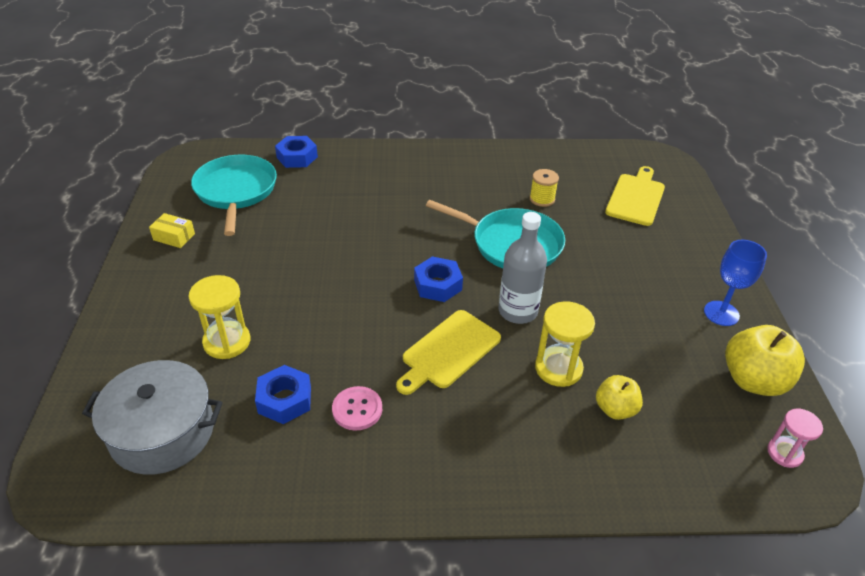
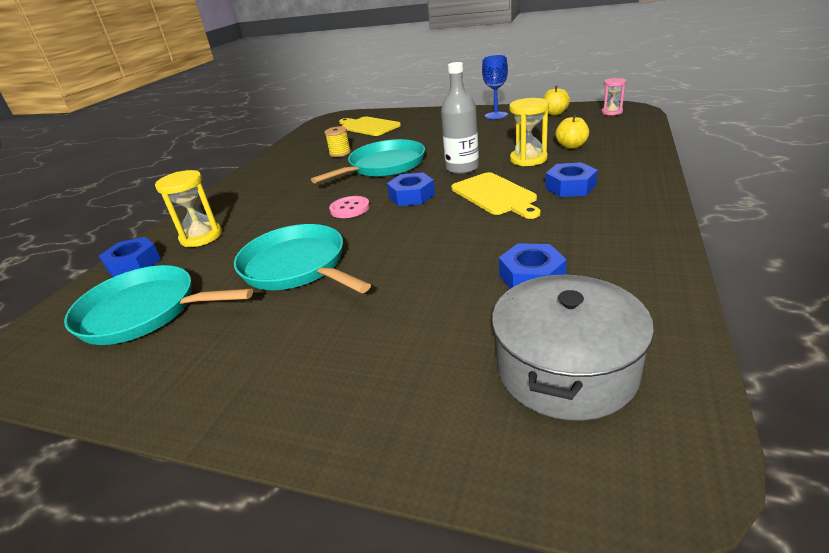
camera: 65 degrees left, 10 degrees down
yellow box [149,213,195,248] -> none
yellow hourglass [189,275,251,359] -> yellow hourglass moved to [155,170,222,247]
pink button [332,386,382,431] -> pink button moved to [329,196,370,218]
yellow apple [725,325,805,396] -> yellow apple [542,86,570,115], size x0.60
none -> turquoise pan [234,224,371,293]
none -> blue nut [545,162,598,197]

